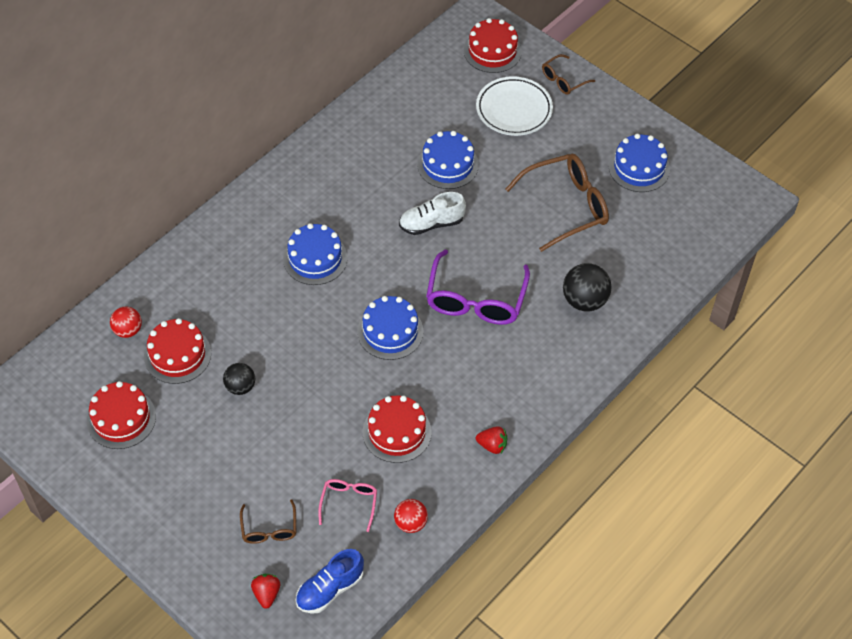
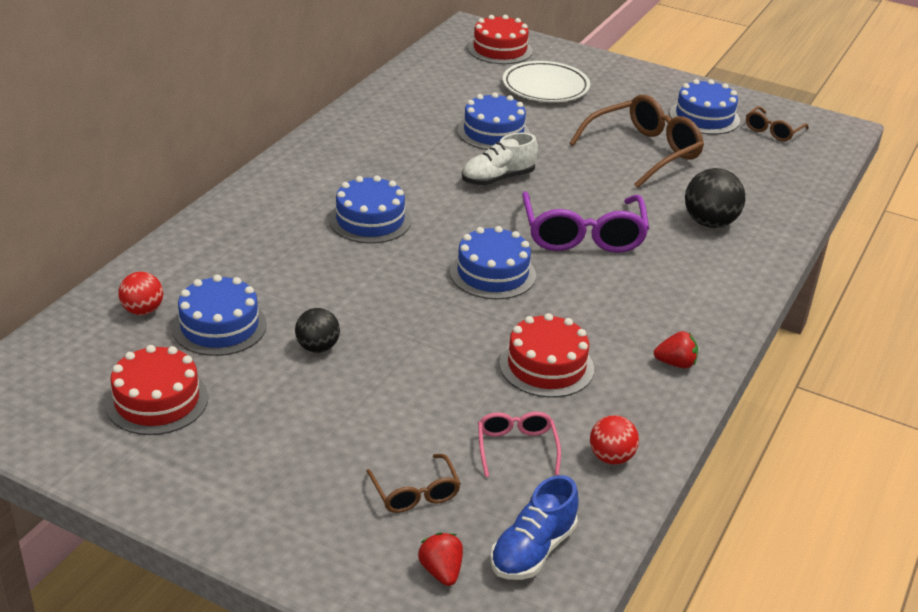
camera: 15 degrees left, 20 degrees down
red cake [144,318,211,384] -> blue cake [172,275,267,356]
brown glasses [542,54,595,95] -> brown glasses moved to [746,106,809,141]

